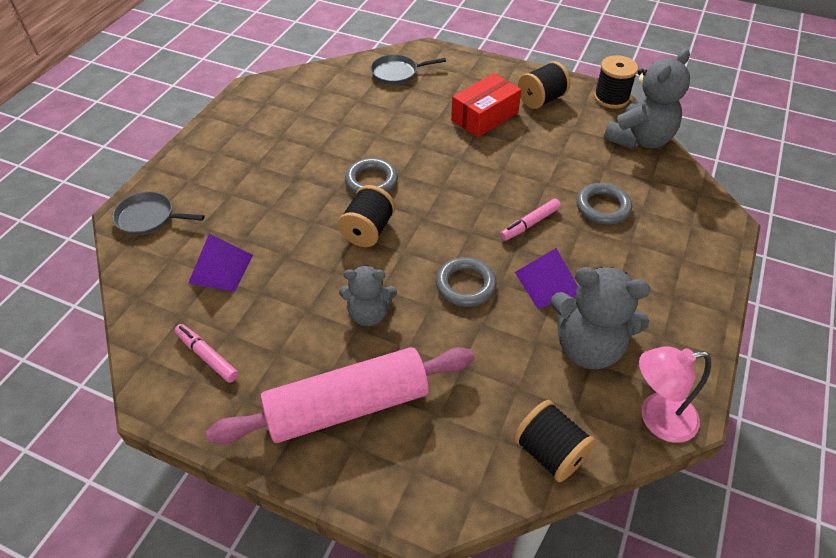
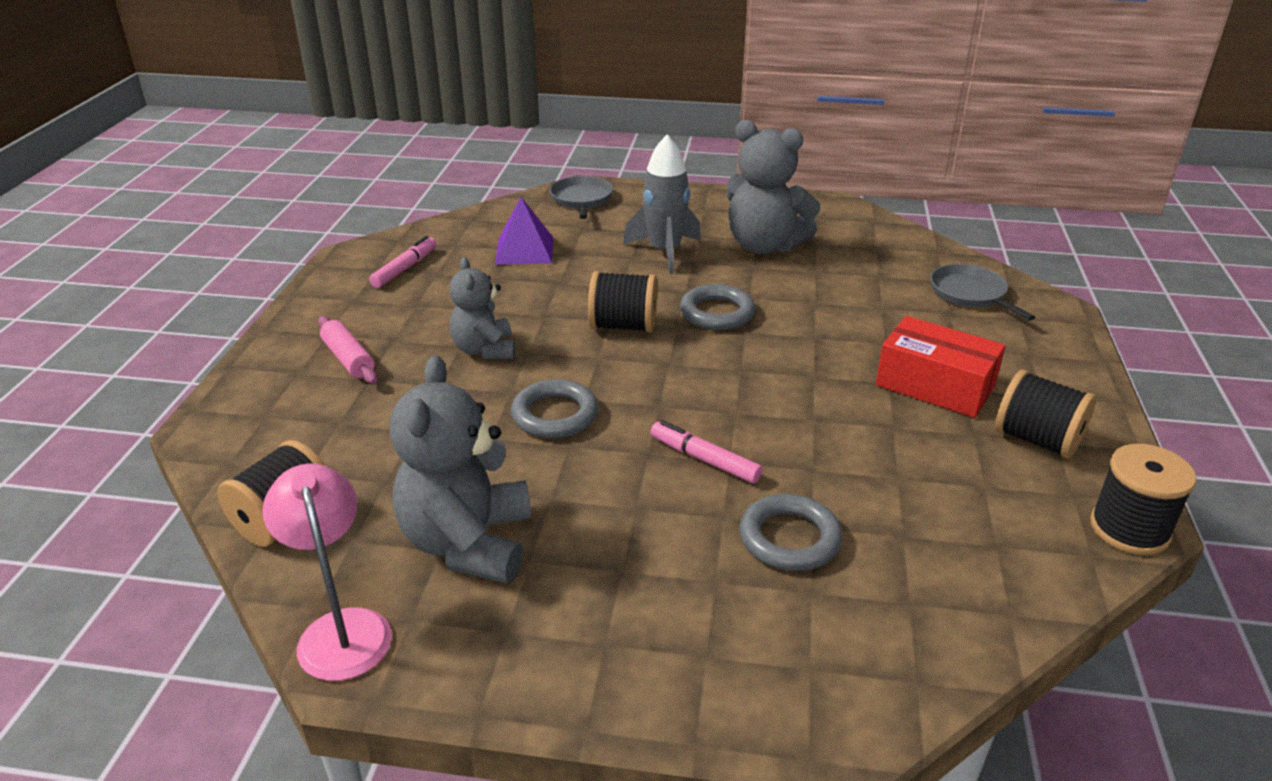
camera: 75 degrees right, 15 degrees down
pink rolling pin [206,347,474,444] -> pink rolling pin [318,316,377,384], size x0.45
purple pyramid [515,248,578,309] -> none
grey teddy bear [603,49,690,149] -> grey teddy bear moved to [727,120,821,254]
none -> grey rocket [623,135,701,274]

